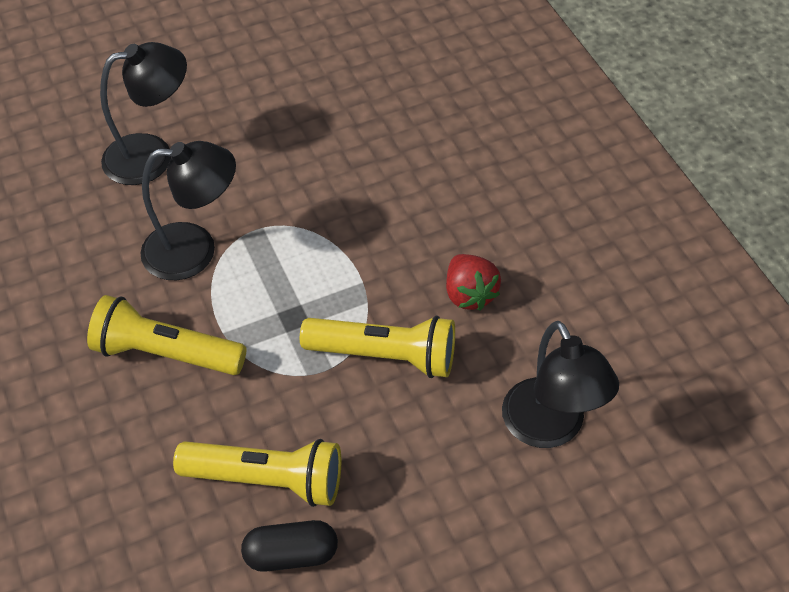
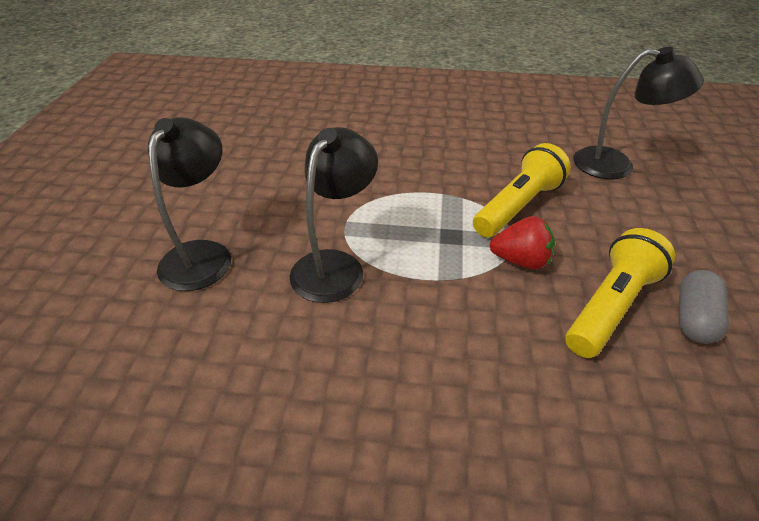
camera: 60 degrees left, 10 degrees down
yellow flashlight [87,295,246,375] -> none
black capsule [241,520,338,572] -> grey capsule [679,270,729,344]
red strawberry [446,254,501,310] -> red strawberry moved to [490,216,555,270]

